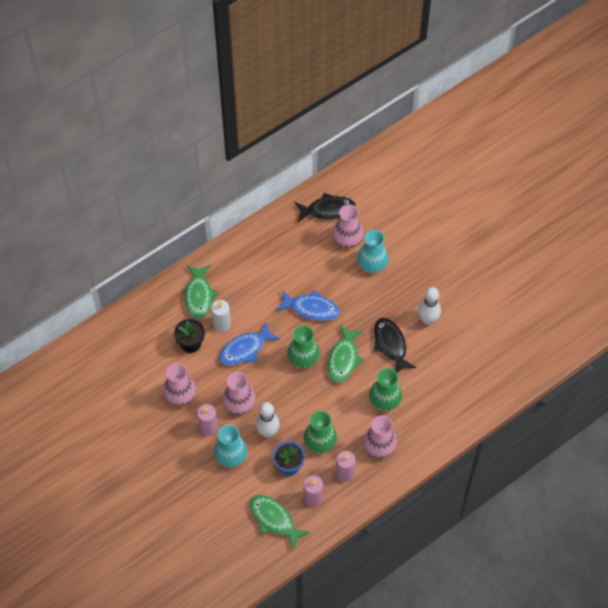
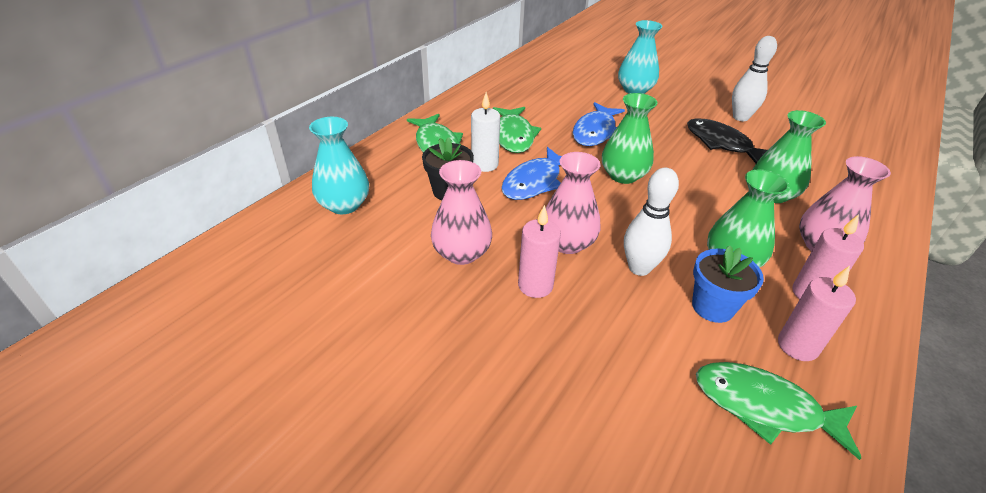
camera: 20 degrees left, 20 degrees down
turquoise vase [214,425,248,468] -> turquoise vase moved to [309,117,369,214]
blue fish [276,290,340,321] -> blue fish turned 120 degrees clockwise [573,102,625,146]
black fish [295,193,356,222] -> none
green fish [328,325,364,383] -> green fish moved to [493,107,541,153]
pink vase [332,204,364,248] -> none

